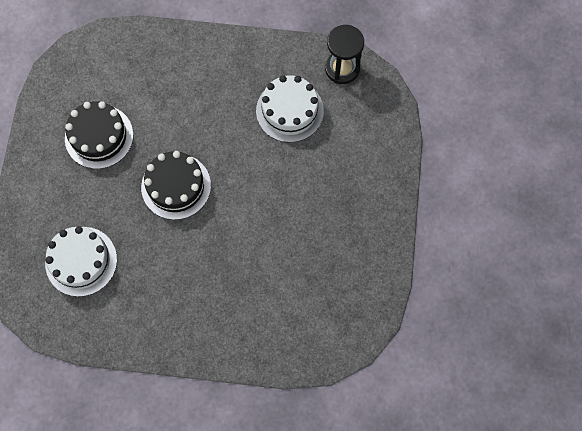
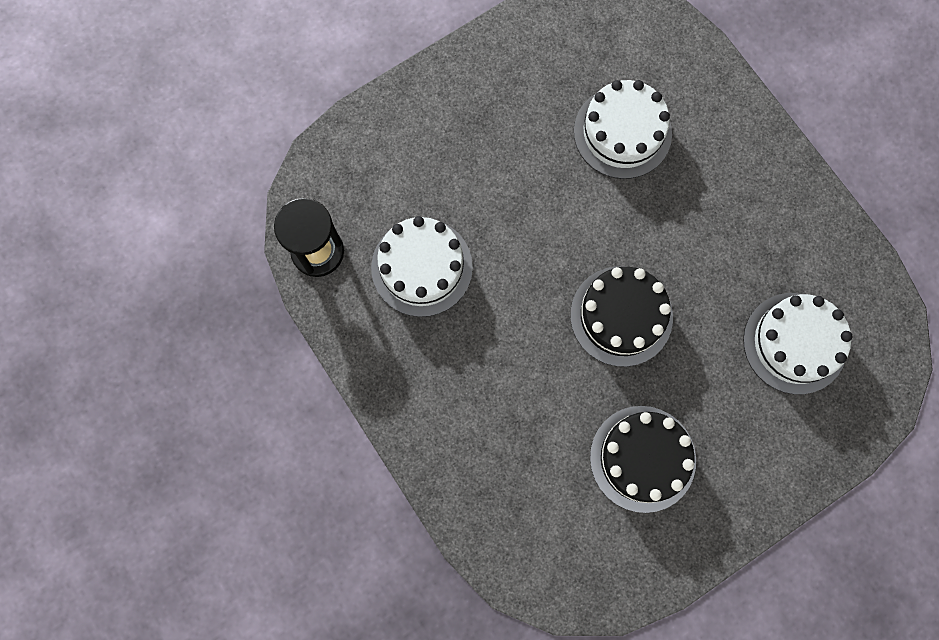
camera: 130 degrees left, 5 degrees up
none -> white cake [574,80,672,179]

